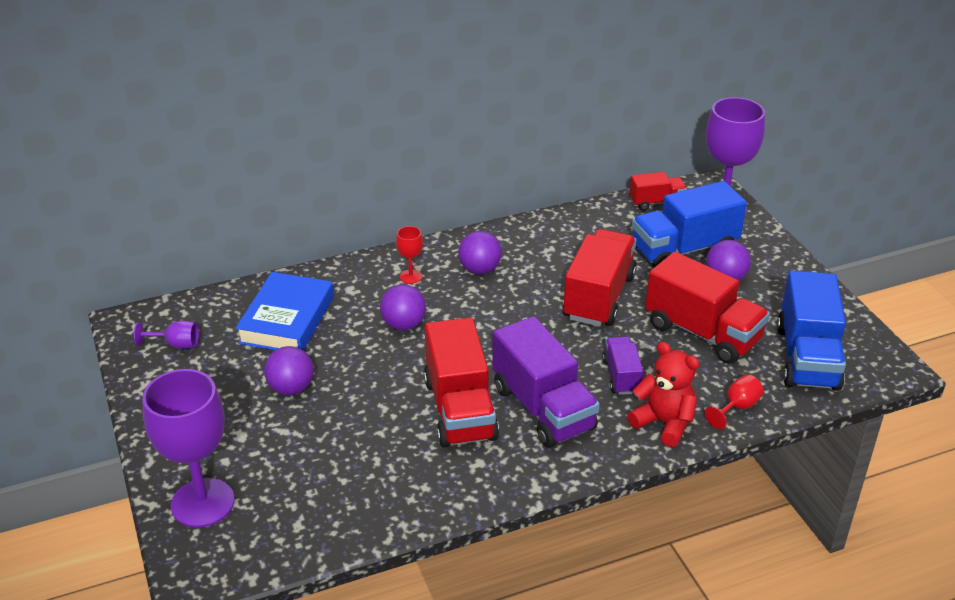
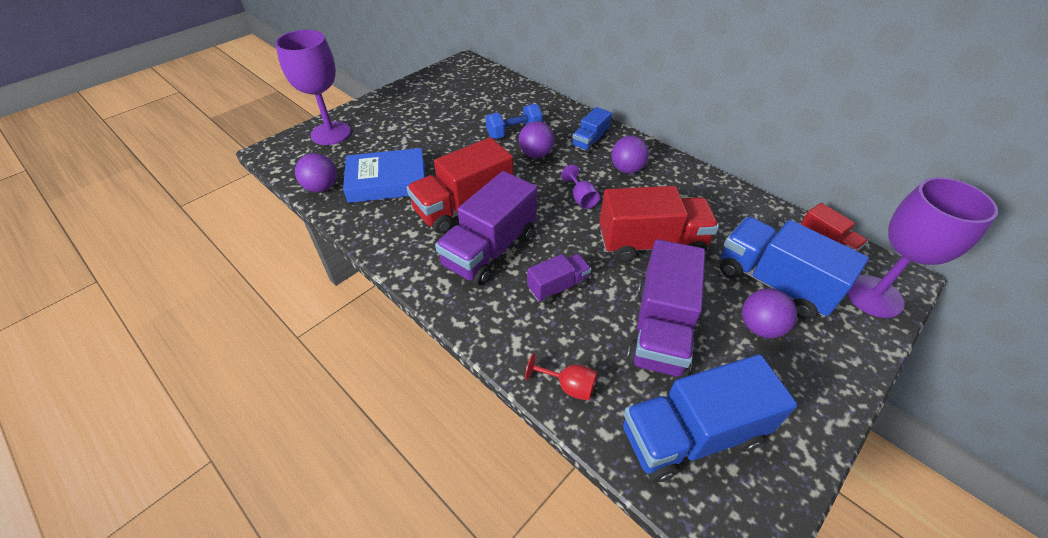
camera: 65 degrees right, 10 degrees up
purple goblet [134,321,199,349] -> purple goblet moved to [561,165,600,209]
blue book [236,272,334,351] -> blue book moved to [343,148,426,203]
purple ball [264,346,314,395] -> purple ball moved to [295,153,337,192]
red goblet [396,226,423,284] -> blue truck [572,107,612,153]
red teddy bear [627,342,699,447] -> none
red truck [645,252,770,364] -> purple truck [626,239,705,378]
none -> blue dumbbell [485,104,543,139]

